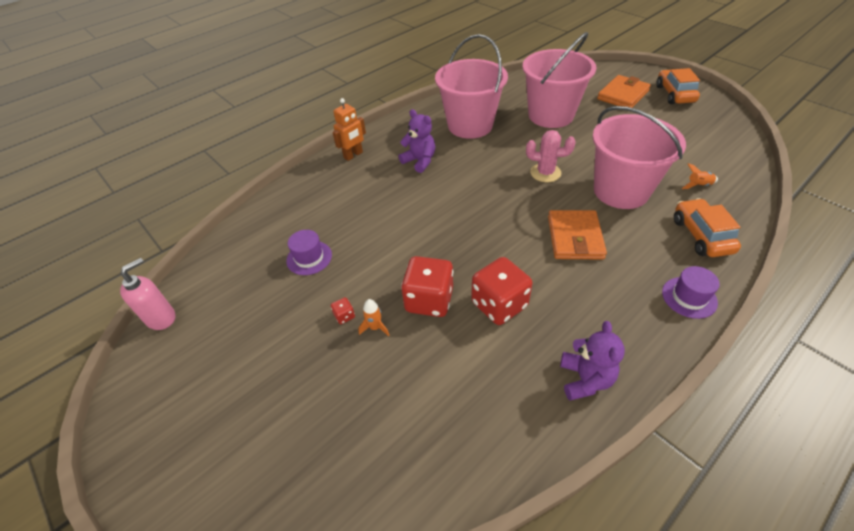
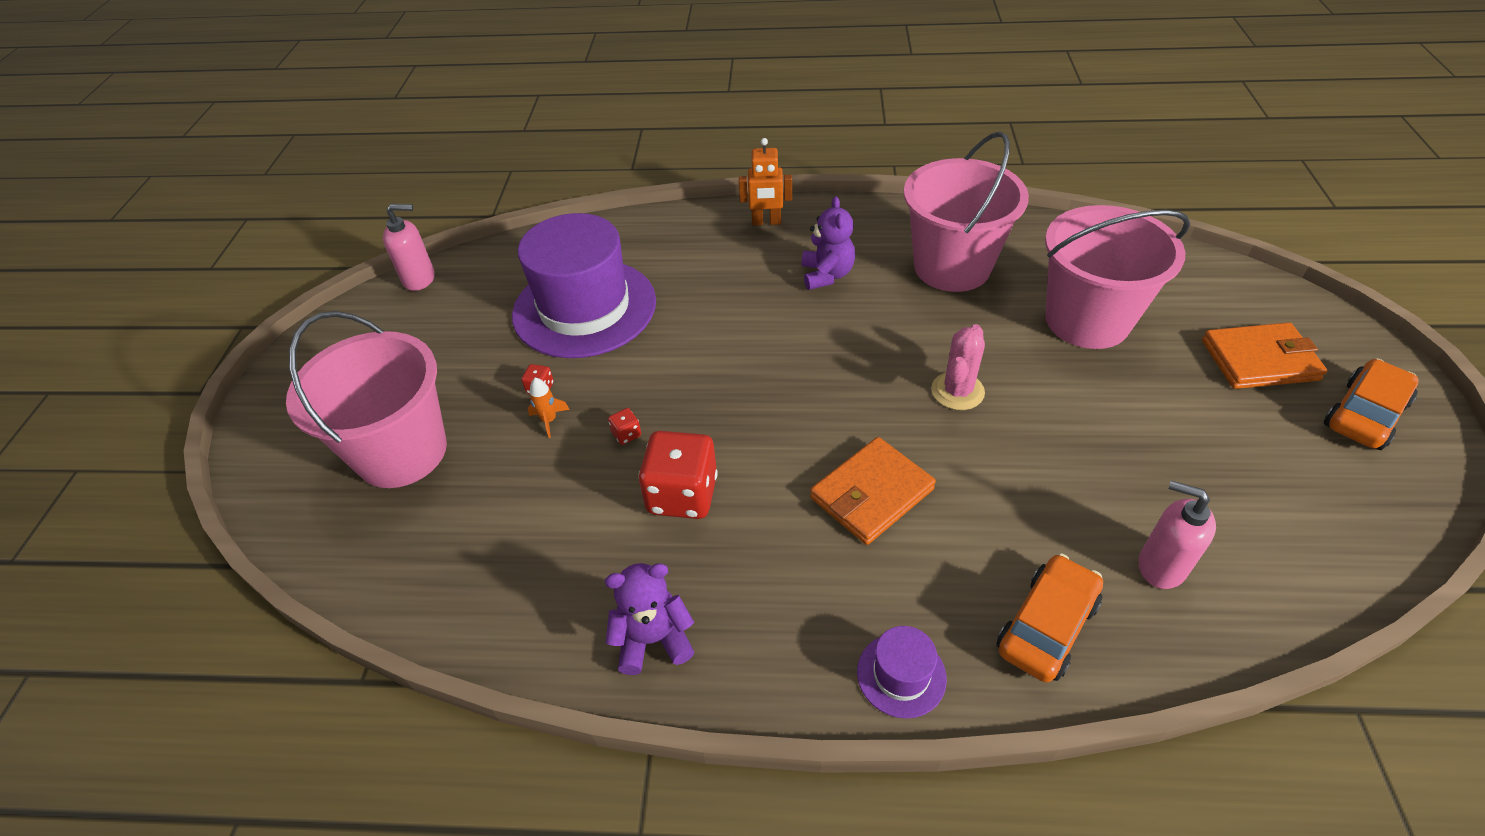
camera: 45 degrees right, 0 degrees up
purple hat [286,230,332,275] -> purple hat [512,213,656,358], size x2.38
red dice [401,256,453,317] -> red dice [608,408,641,445], size x0.41
pink cactus [526,130,576,182] -> pink cactus turned 60 degrees clockwise [931,324,985,410]
purple teddy bear [560,321,625,401] -> purple teddy bear turned 150 degrees counterclockwise [605,563,694,675]
pink bucket [593,106,686,209] -> pink bucket moved to [286,311,447,488]
orange rocket [682,163,718,189] -> pink soap dispenser [1139,480,1216,589]

